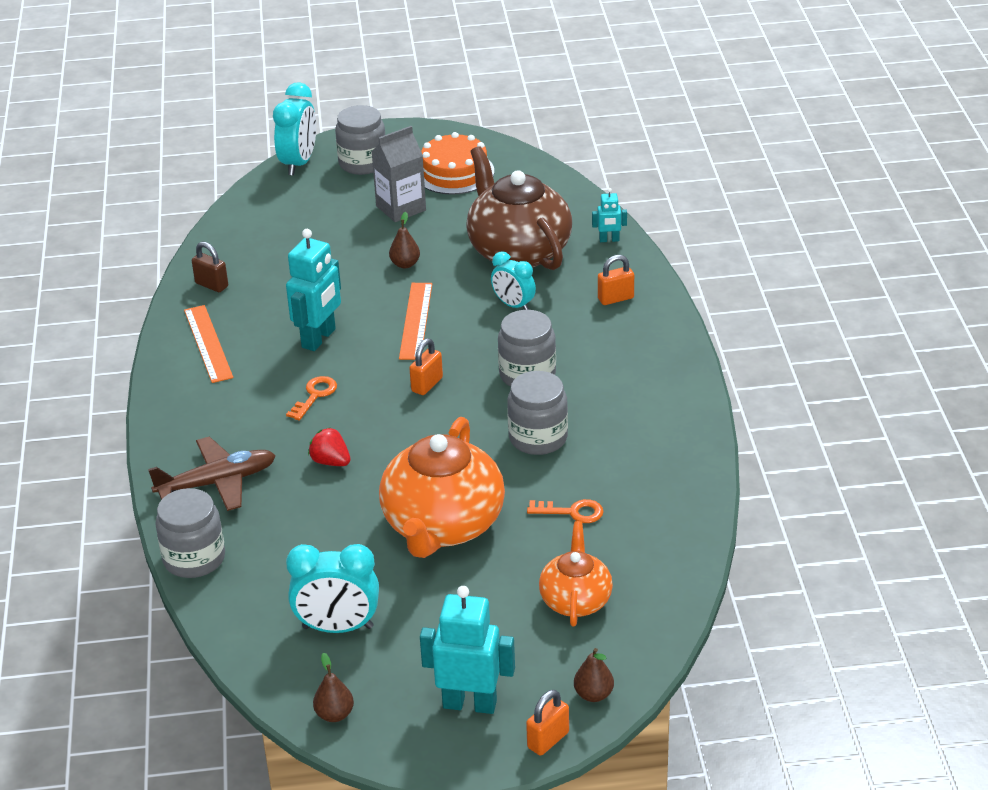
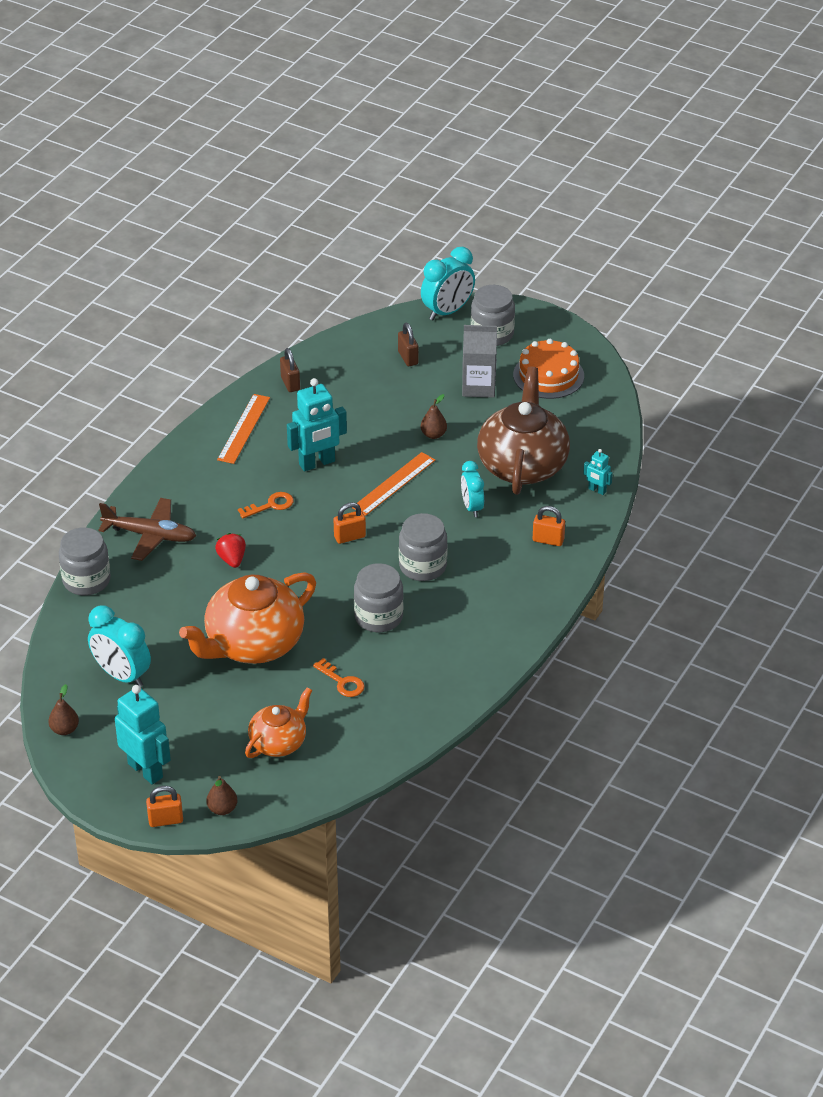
camera: 35 degrees right, 5 degrees up
none -> brown padlock [398,323,419,366]

